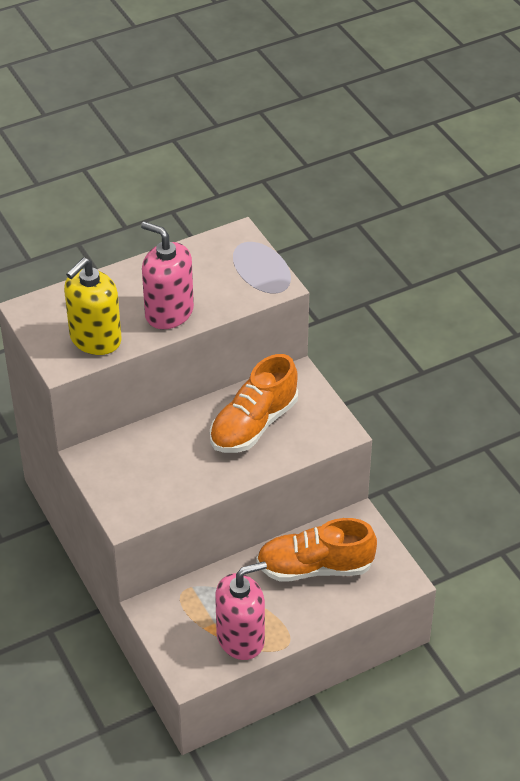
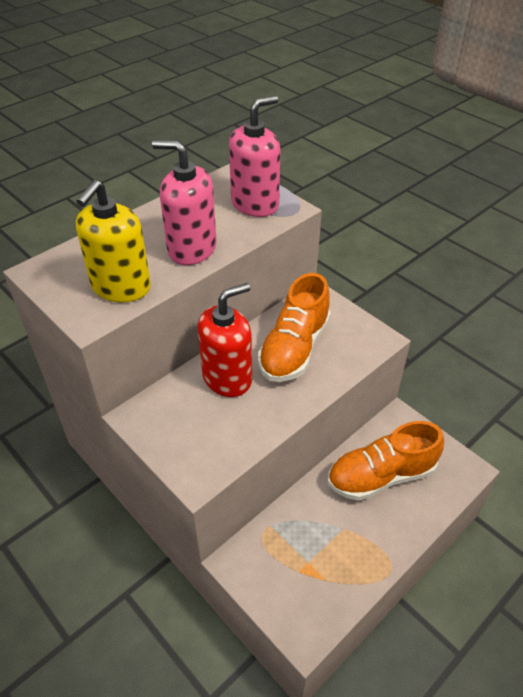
camera: 15 degrees left, 0 degrees up
pink soap dispenser [215,561,267,660] -> pink soap dispenser moved to [229,96,280,217]
none -> red soap dispenser [198,283,252,397]

